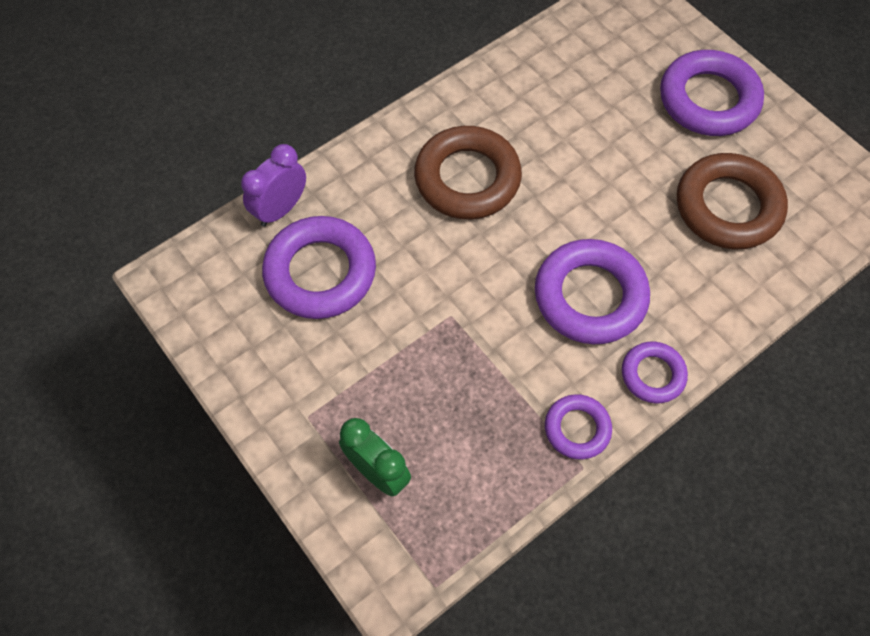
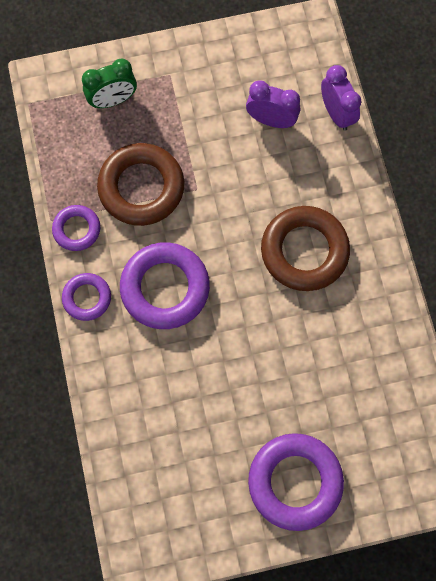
camera: 115 degrees right, 10 degrees up
purple ring [262,216,376,319] -> purple clock [246,81,300,128]
brown ring [677,153,788,249] -> brown ring moved to [97,143,184,226]

